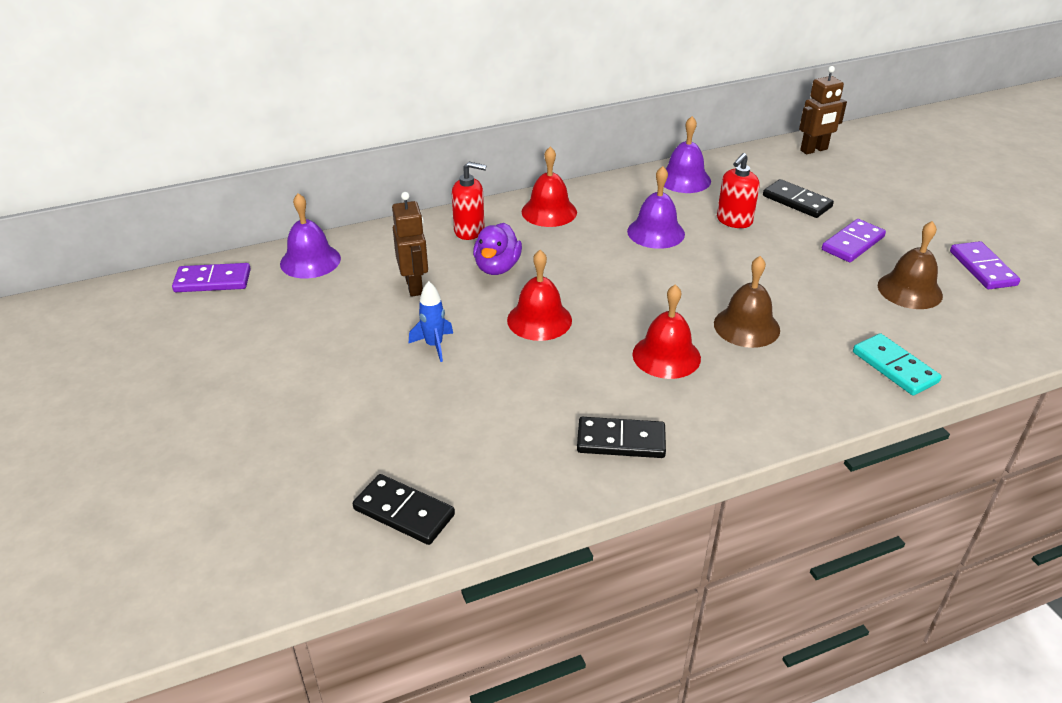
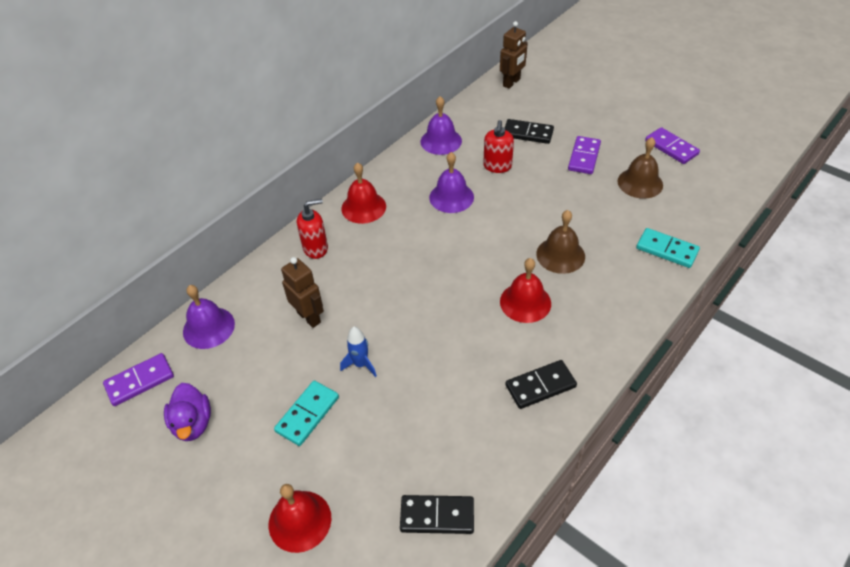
camera: 25 degrees left, 10 degrees up
purple duck [473,223,522,275] -> purple duck moved to [164,383,211,441]
red bell [507,250,572,341] -> red bell moved to [269,484,331,553]
none -> turquoise domino [274,381,339,446]

